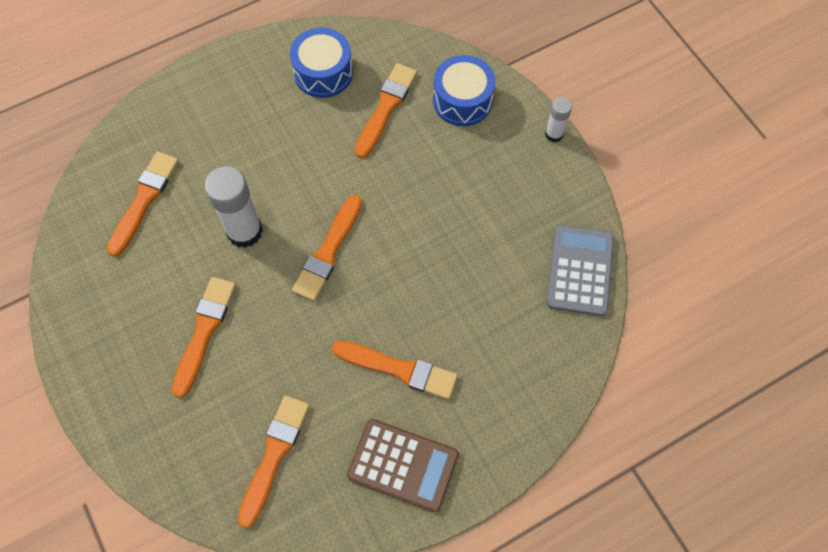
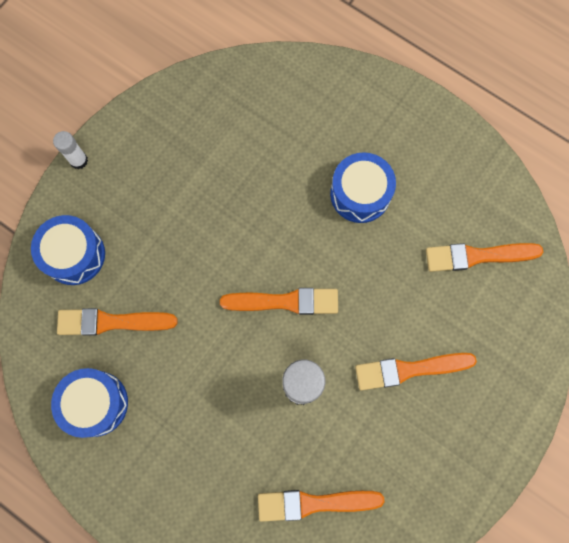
camera: 115 degrees left, 10 degrees up
orange brush [332,341,458,399] -> blue drum [330,152,396,223]
brown calculator [347,419,459,512] -> none
grey calculator [547,225,614,316] -> none

